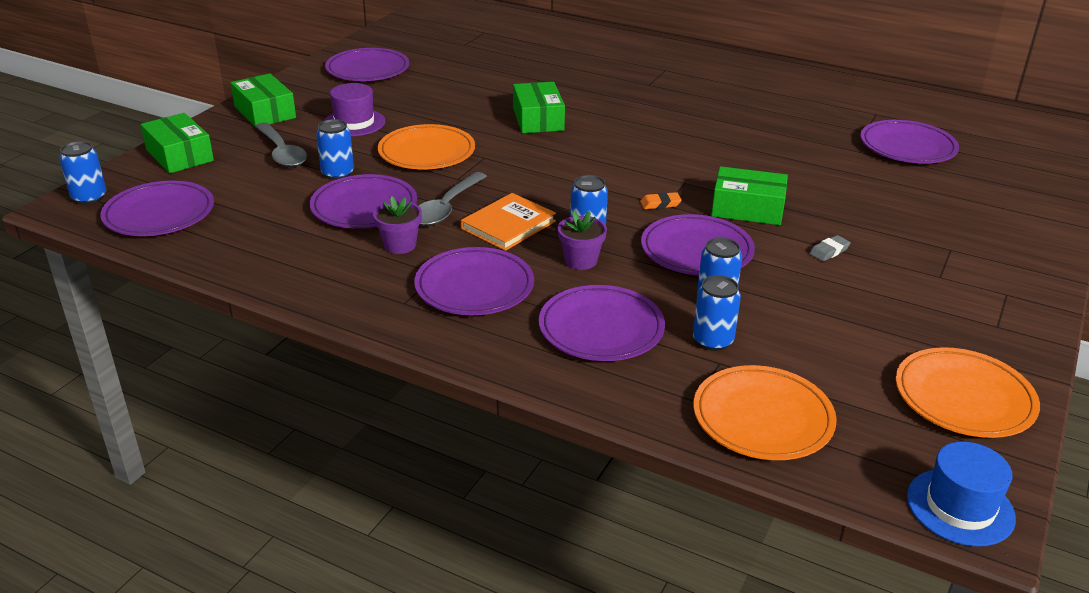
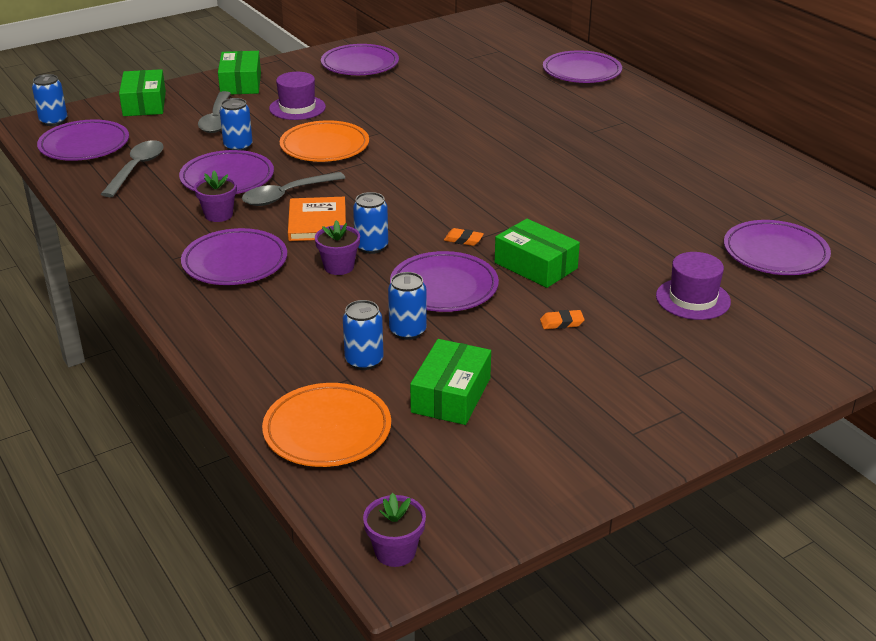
camera: 30 degrees right, 0 degrees up
orange book [461,193,556,251] -> orange book turned 75 degrees counterclockwise [288,197,346,241]
green box [513,82,565,133] -> green box moved to [410,339,491,425]
purple plate [539,285,665,361] -> purple plate moved to [543,50,622,83]
grey eraser [809,235,851,261] -> orange eraser [540,310,585,329]
orange plate [896,347,1040,438] -> none
blue hat [907,441,1016,547] -> purple flower pot [363,493,426,567]
none -> grey spoon [101,140,164,197]
none -> purple hat [656,252,731,320]

